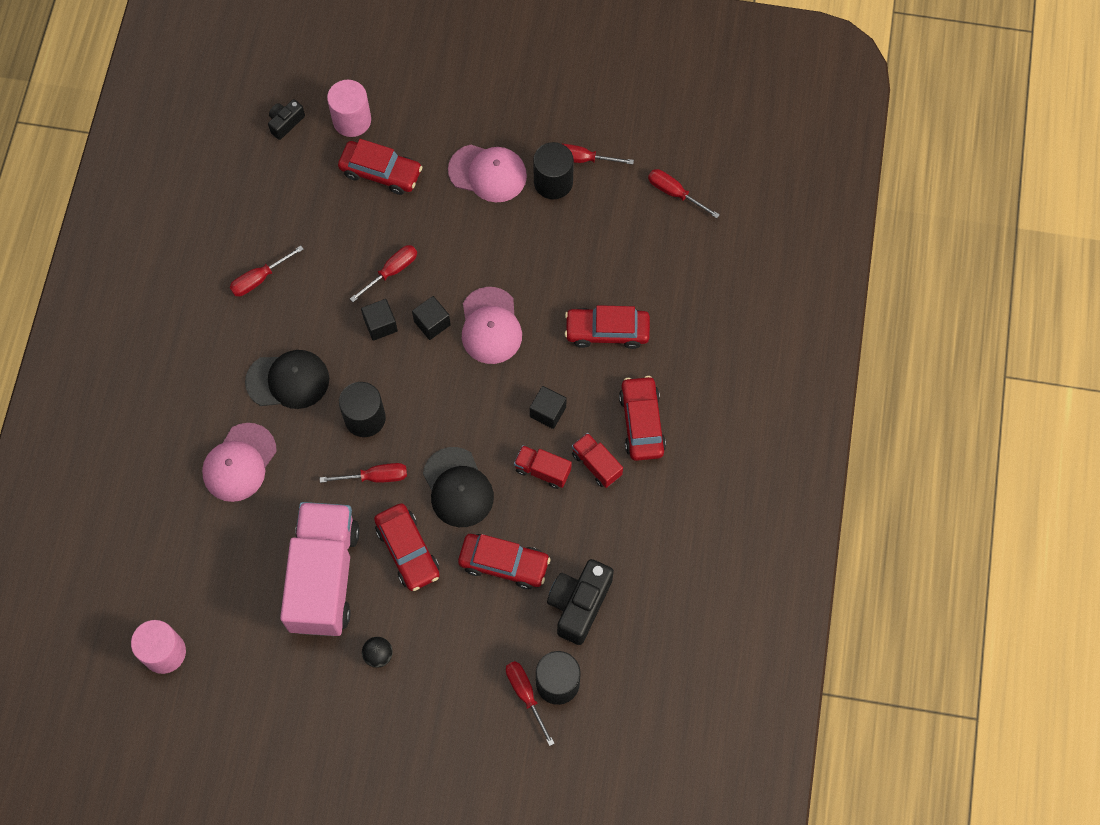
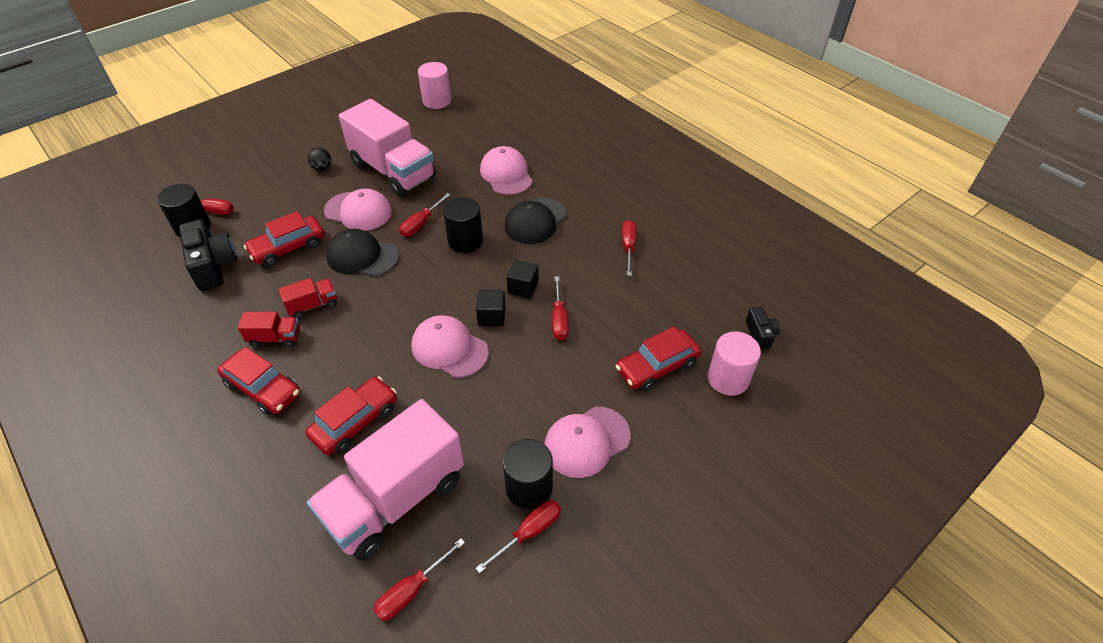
camera: 130 degrees right, 20 degrees down
red car [374,503,440,591] -> pink cap [324,189,392,231]
black cube [530,386,567,429] -> none
red screwdriver [648,169,720,218] -> red screwdriver turned 150 degrees clockwise [373,538,465,621]
none -> pink truck [307,399,464,560]

